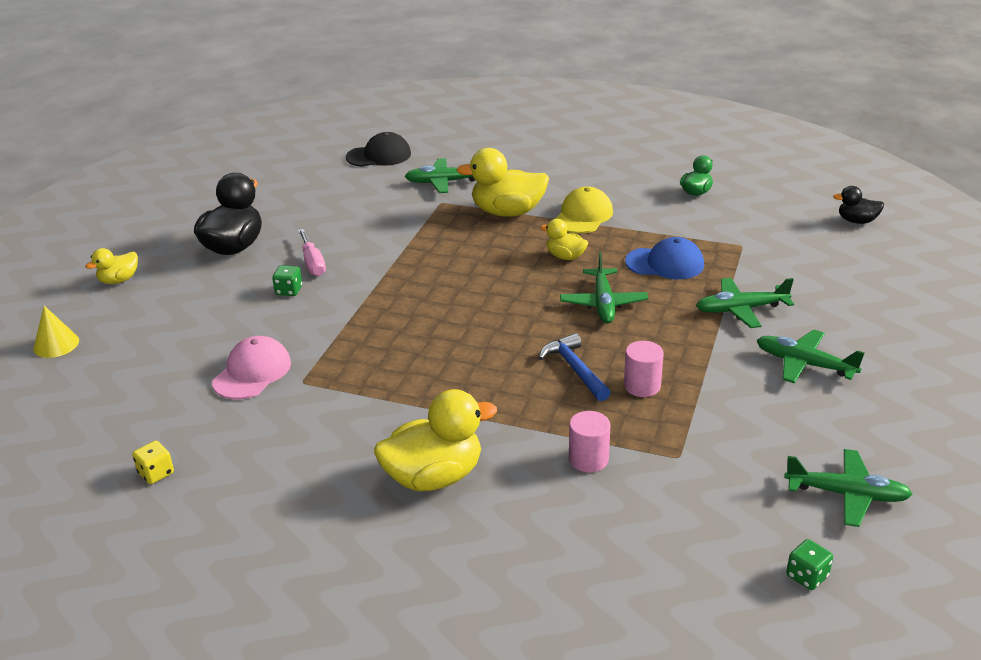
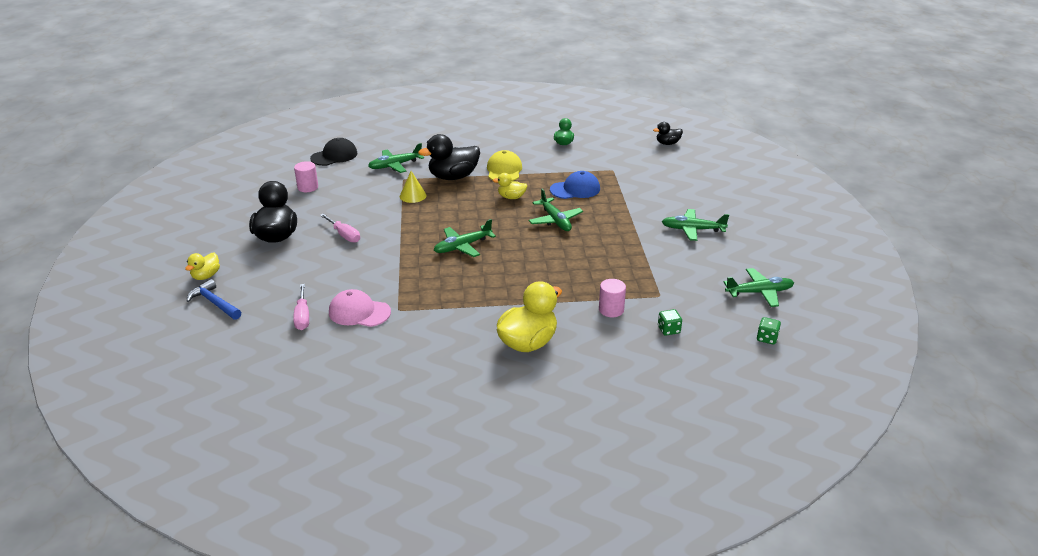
camera: 25 degrees left, 0 degrees up
yellow cone [33,306,79,358] -> yellow cone moved to [400,171,427,203]
yellow dice [132,441,174,484] -> none
pink cap [212,336,291,399] -> pink cap turned 75 degrees counterclockwise [329,289,391,327]
green dice [272,265,302,296] -> green dice moved to [658,309,682,336]
yellow duck [456,148,549,217] -> black duck [418,134,480,180]
blue hammer [539,333,611,401] -> blue hammer moved to [187,279,241,320]
pink cylinder [624,341,664,397] -> pink cylinder moved to [294,161,318,192]
green plane [696,278,794,328] -> green plane moved to [434,219,496,257]
none -> pink screwdriver [293,284,309,330]

